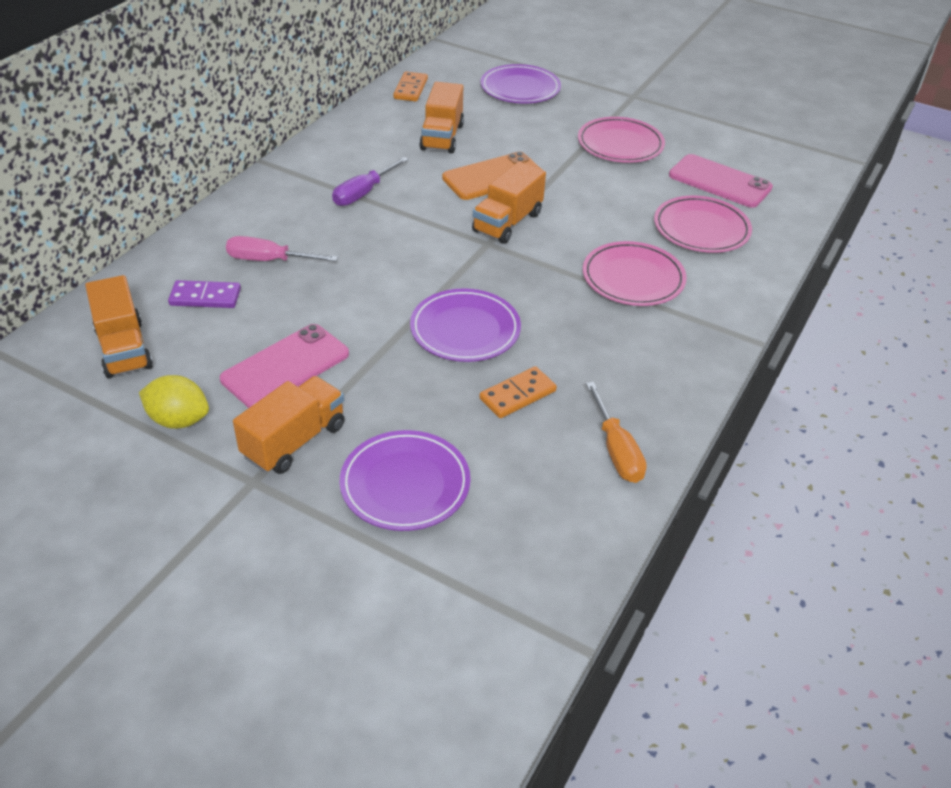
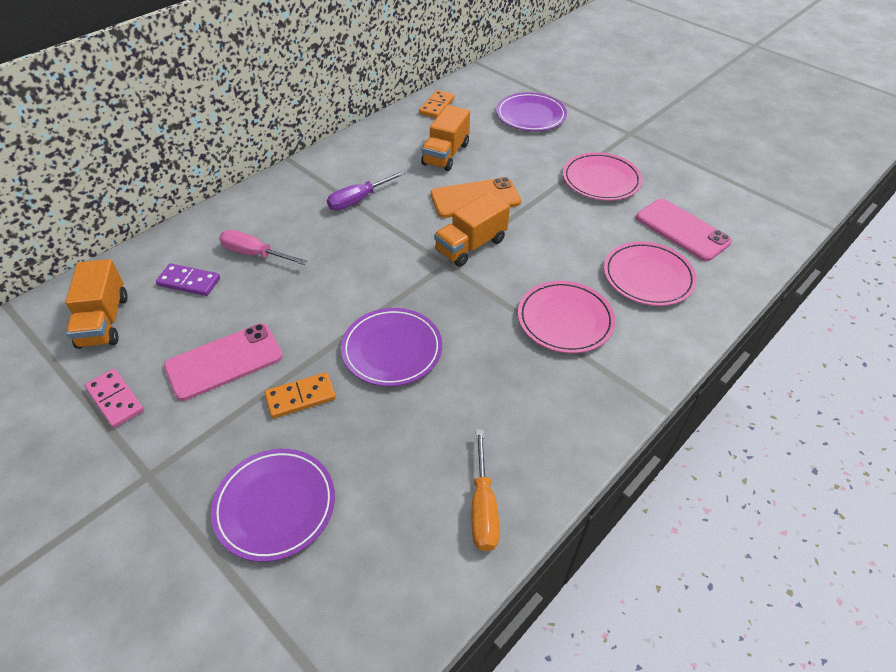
camera: 15 degrees right, 5 degrees up
yellow lemon [139,375,209,429] -> pink domino [84,369,144,428]
orange truck [233,376,345,474] -> none
orange domino [480,366,557,418] -> orange domino moved to [265,372,336,418]

